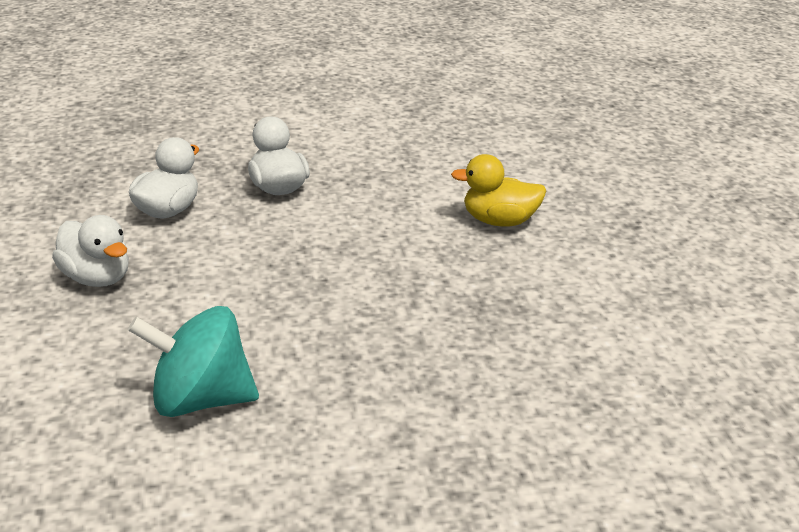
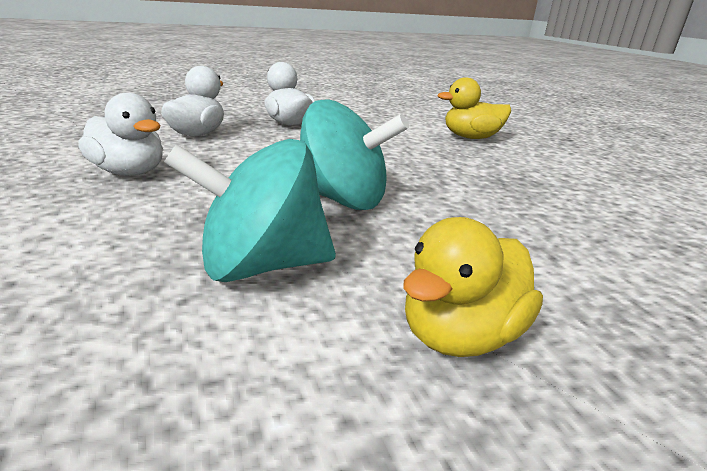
camera: 10 degrees left, 5 degrees down
none -> turquoise spinning top [300,99,409,210]
none -> yellow duck [403,217,543,357]

